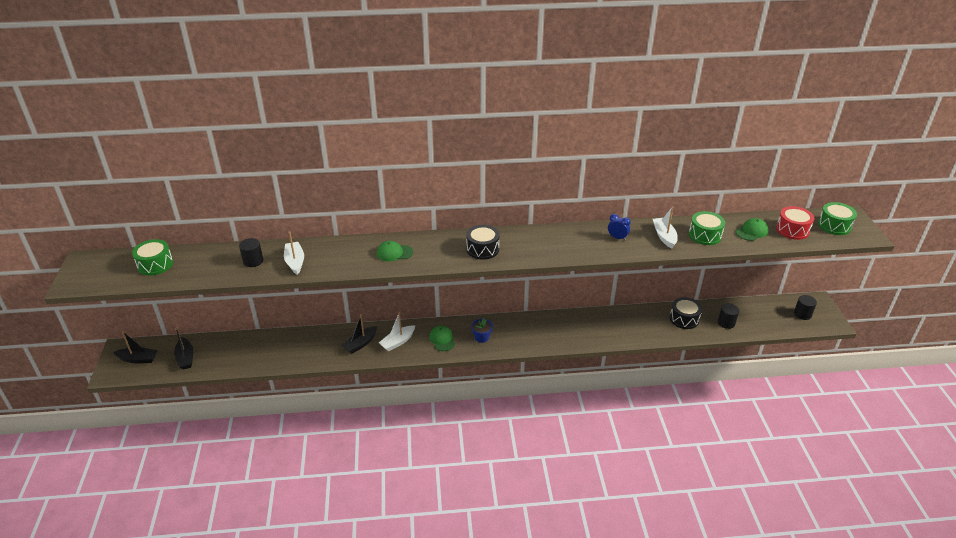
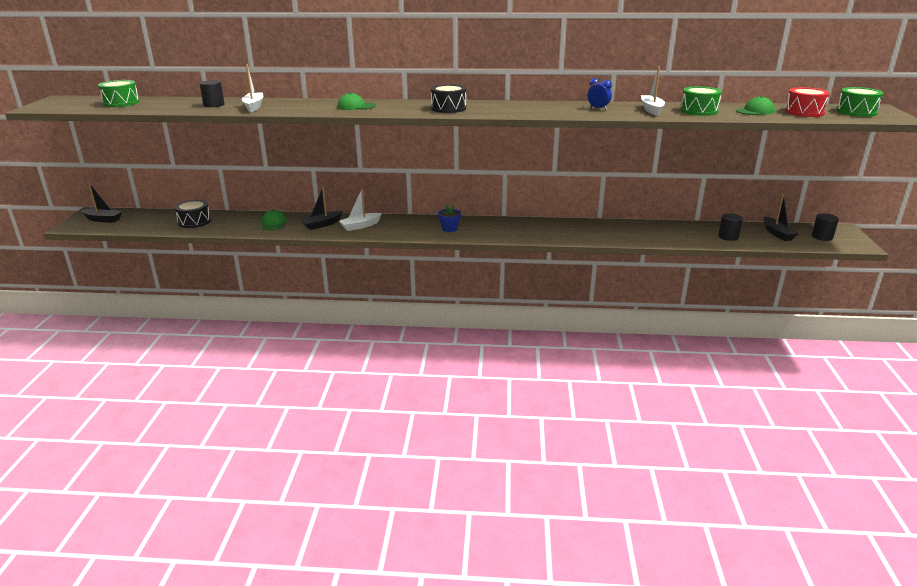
camera: 10 degrees right, 10 degrees down
black boat [174,327,193,370] -> black boat moved to [764,194,799,241]
green cap [429,325,455,351] -> green cap moved to [261,210,287,230]
black drum [670,297,702,329] -> black drum moved to [174,199,211,228]

